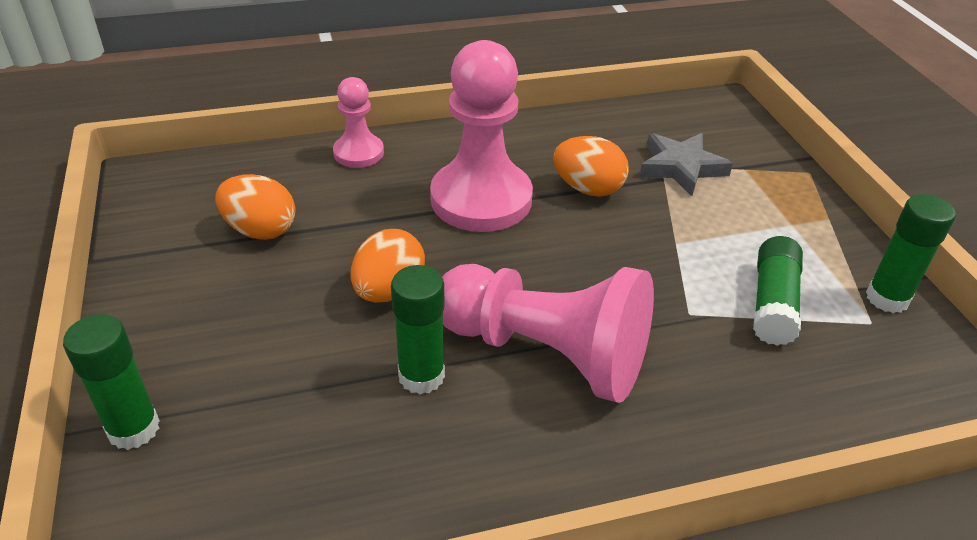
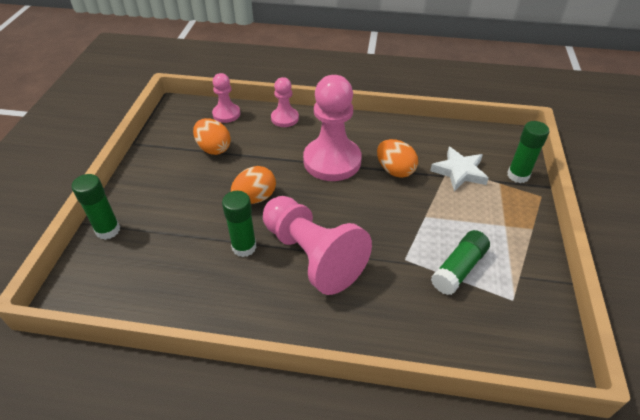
camera: 25 degrees right, 5 degrees up
grey star [639,133,733,196] -> white star [430,147,489,191]
green glue stick [866,194,956,313] -> green glue stick moved to [507,121,549,183]
none -> pink pawn [212,73,240,123]

